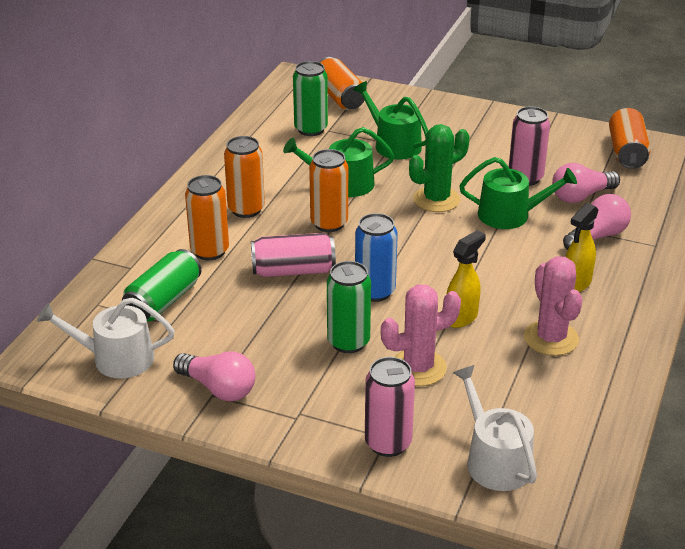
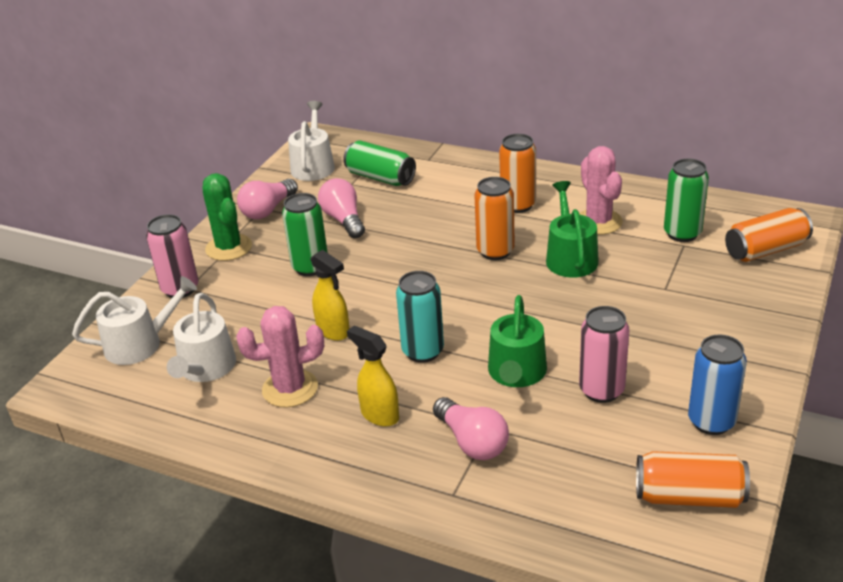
camera: 95 degrees right, 0 degrees up
orange can [185,175,229,260] -> none
pink can [251,233,336,277] -> none
green watering can [353,81,428,160] -> none
blue can [355,213,398,302] -> blue can moved to [688,334,747,435]
pink cactus [381,285,461,386] -> pink cactus moved to [579,146,623,235]
green cactus [409,124,469,212] -> green cactus moved to [203,173,252,261]
pink light bulb [552,163,620,203] -> pink light bulb moved to [318,178,365,238]
none -> white watering can [167,293,236,382]
none -> turquoise can [396,271,444,363]

